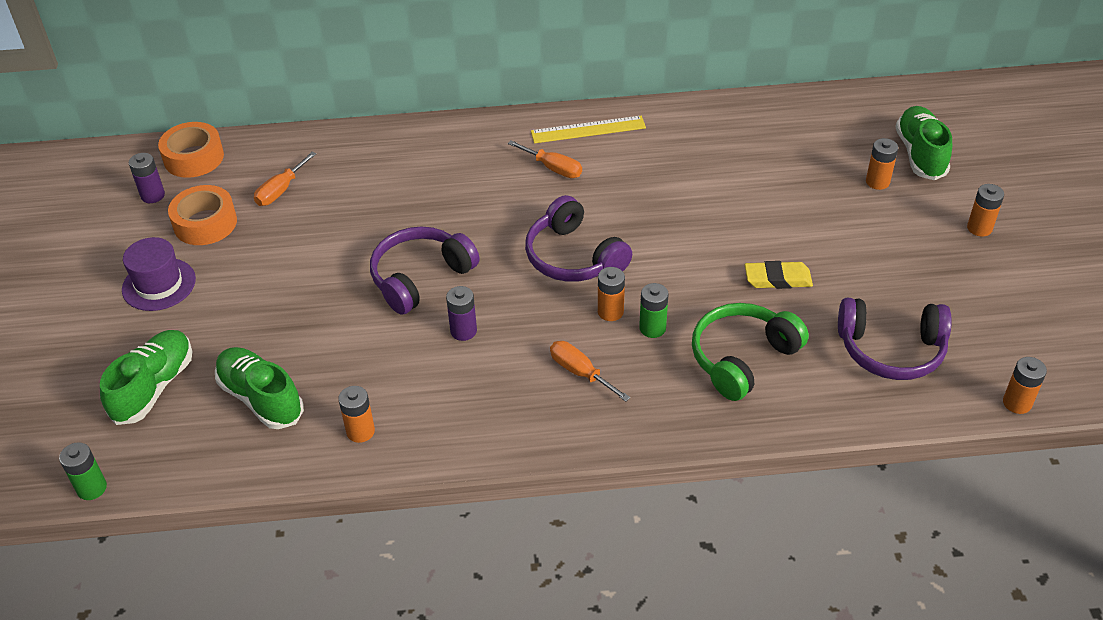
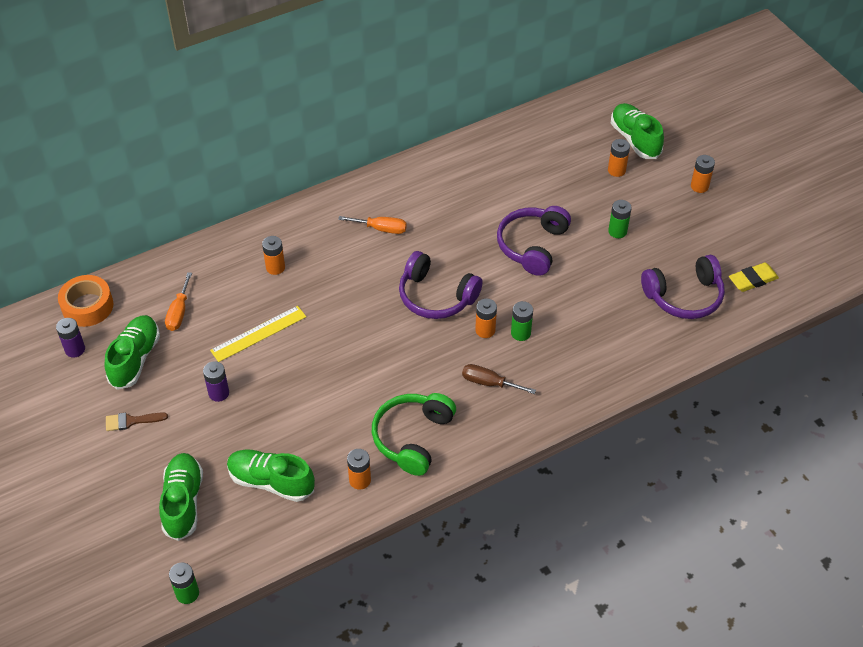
camera: 25 degrees left, 5 degrees up
purple hat [122,237,196,311] -> brown brush [106,412,168,431]
orange tape [168,185,237,245] -> green shoe [104,315,160,390]
purple headphones [370,226,480,315] -> purple headphones moved to [497,206,571,276]
purple battery [446,286,477,341] -> purple battery moved to [203,361,229,402]
yellow ruler [531,116,646,143] -> yellow ruler moved to [210,306,306,362]
orange screwdriver [550,341,630,402] -> brown screwdriver [462,364,536,394]
green headphones [692,303,809,401] -> green headphones moved to [372,393,456,476]
yellow eraser [745,261,813,289] -> yellow eraser moved to [729,263,779,292]
orange battery [1003,357,1047,414] -> orange battery moved to [262,236,285,275]
none -> green battery [608,200,632,238]

